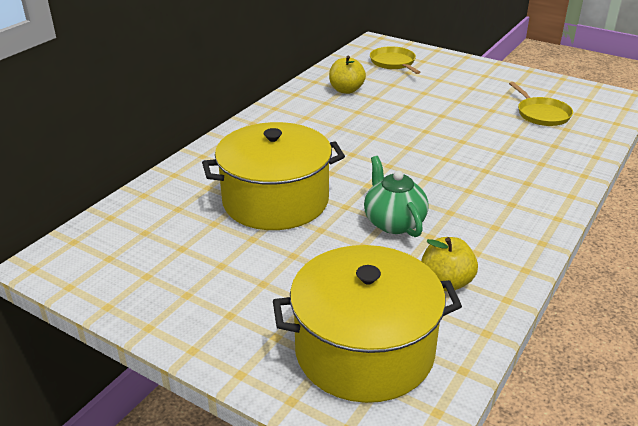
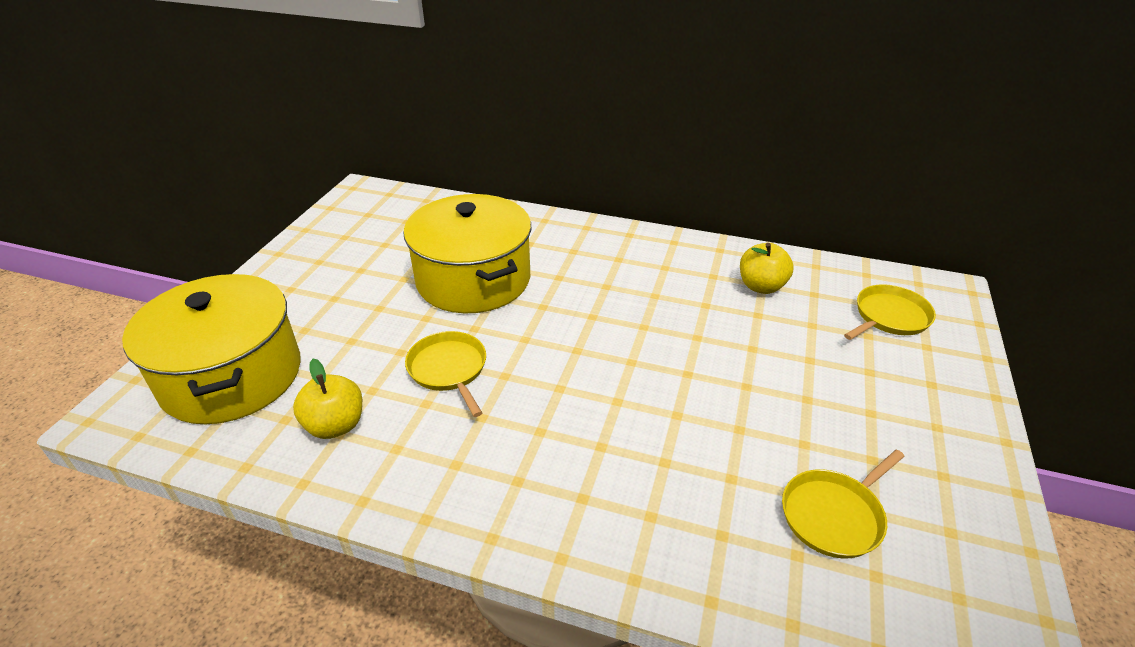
camera: 75 degrees right, 5 degrees up
green teapot [364,156,429,237] -> yellow pan [405,331,486,417]

